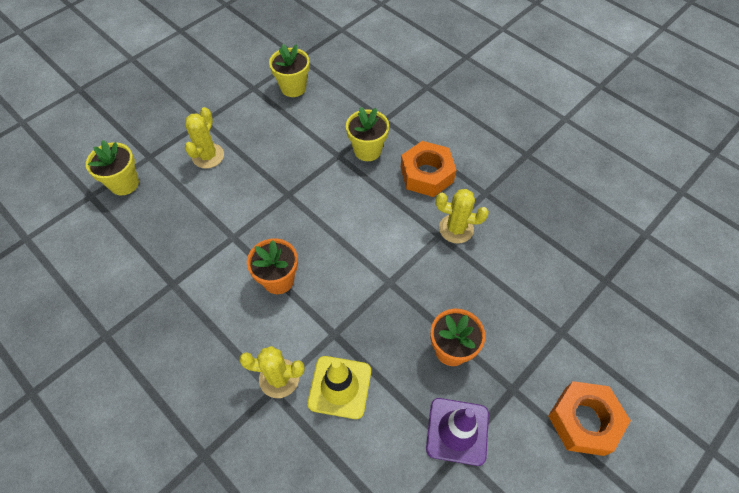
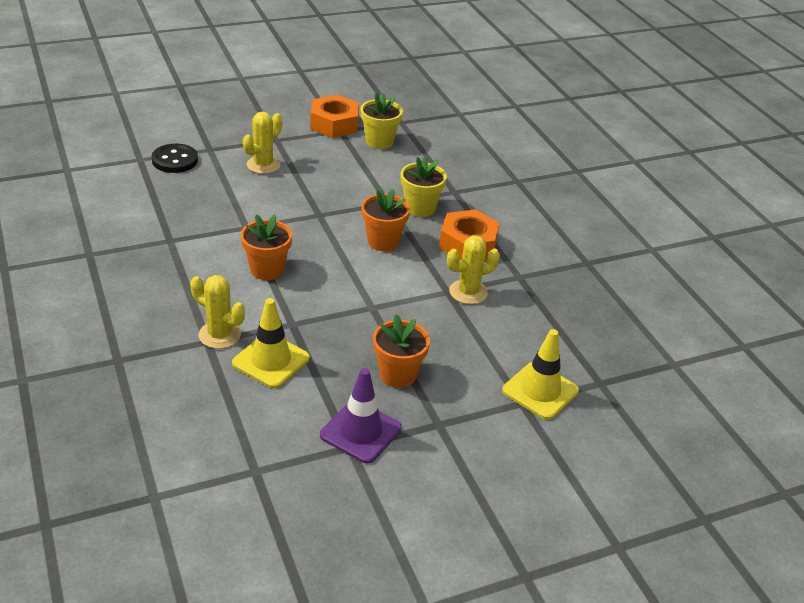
camera: 20 degrees right, 20 degrees down
yellow flower pot [86,140,139,195] -> black button [152,143,198,173]
yellow cactus [436,189,489,244] -> yellow cactus turned 60 degrees counterclockwise [447,235,500,304]
orange nut [548,381,631,456] -> orange nut moved to [310,95,359,138]
none -> orange flower pot [361,188,410,251]
none -> yellow traffic cone [502,329,579,420]

